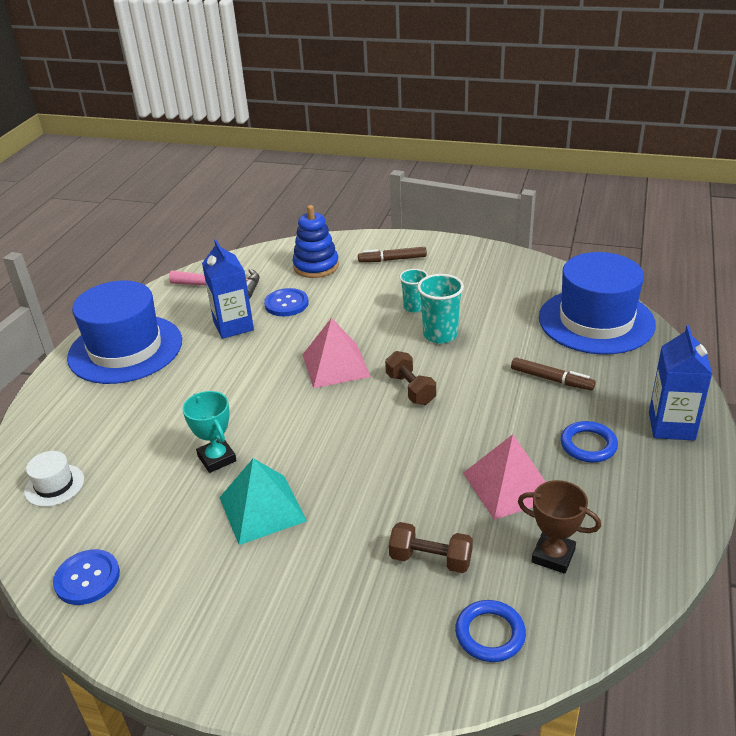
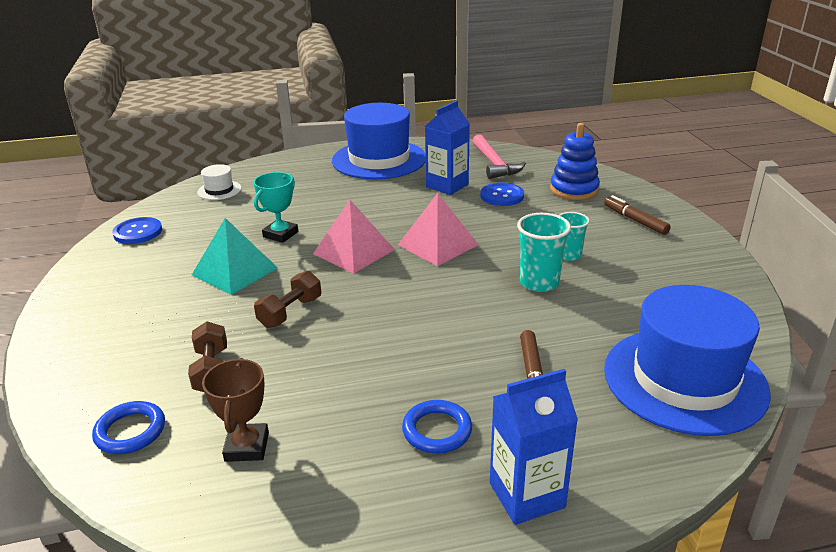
camera: 60 degrees right, 5 degrees down
brown dumbbell [385,351,436,405] -> brown dumbbell moved to [254,271,321,328]
pink pyramid [463,434,546,520] -> pink pyramid moved to [313,200,395,274]

